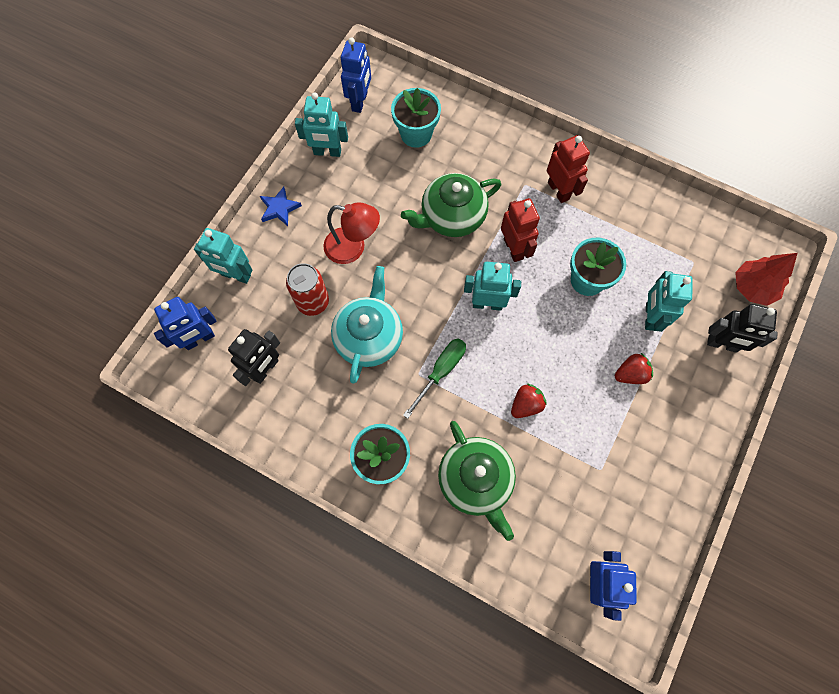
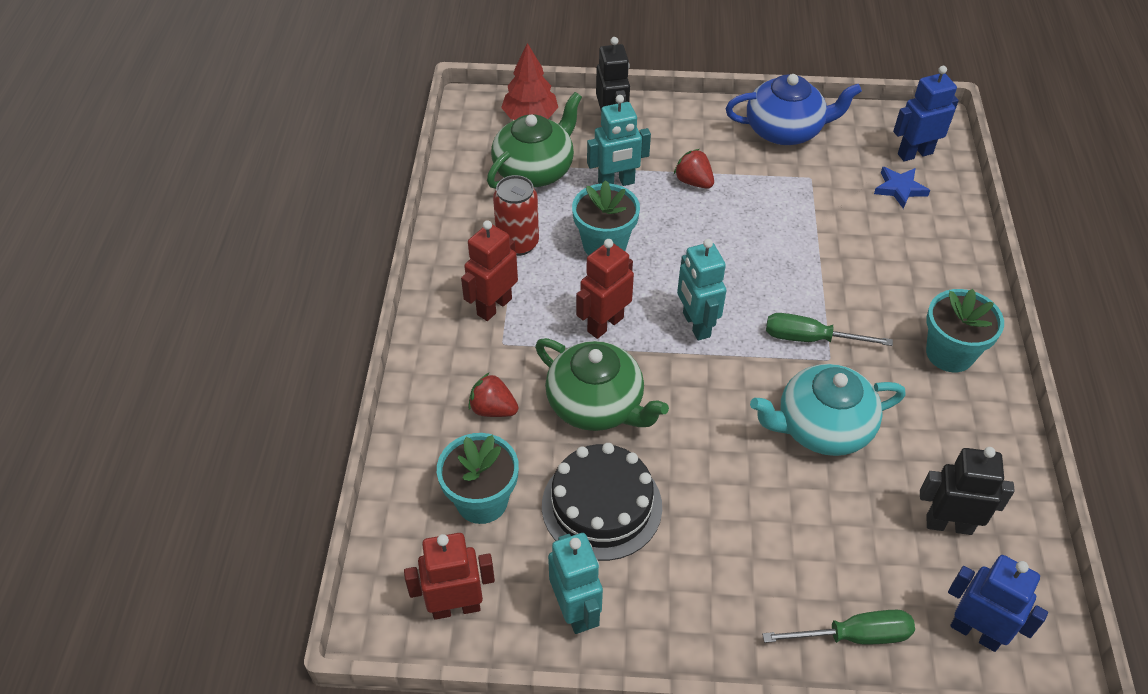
camera: 115 degrees left, 20 degrees down
turquoise robot [194,228,253,284] -> green screwdriver [762,610,915,644]
blue star [260,187,302,226] -> blue star moved to [874,167,930,209]
red can [286,263,329,316] -> red can moved to [493,175,539,256]
red lamp [324,202,380,264] -> none
blue robot [341,37,371,113] -> red robot [404,533,495,620]
green teapot [438,421,516,541] -> green teapot moved to [487,92,582,189]
red strawberry [511,384,546,418] -> red strawberry moved to [468,373,518,417]
none -> black cake [542,443,662,561]
none -> blue teapot [726,74,862,145]

